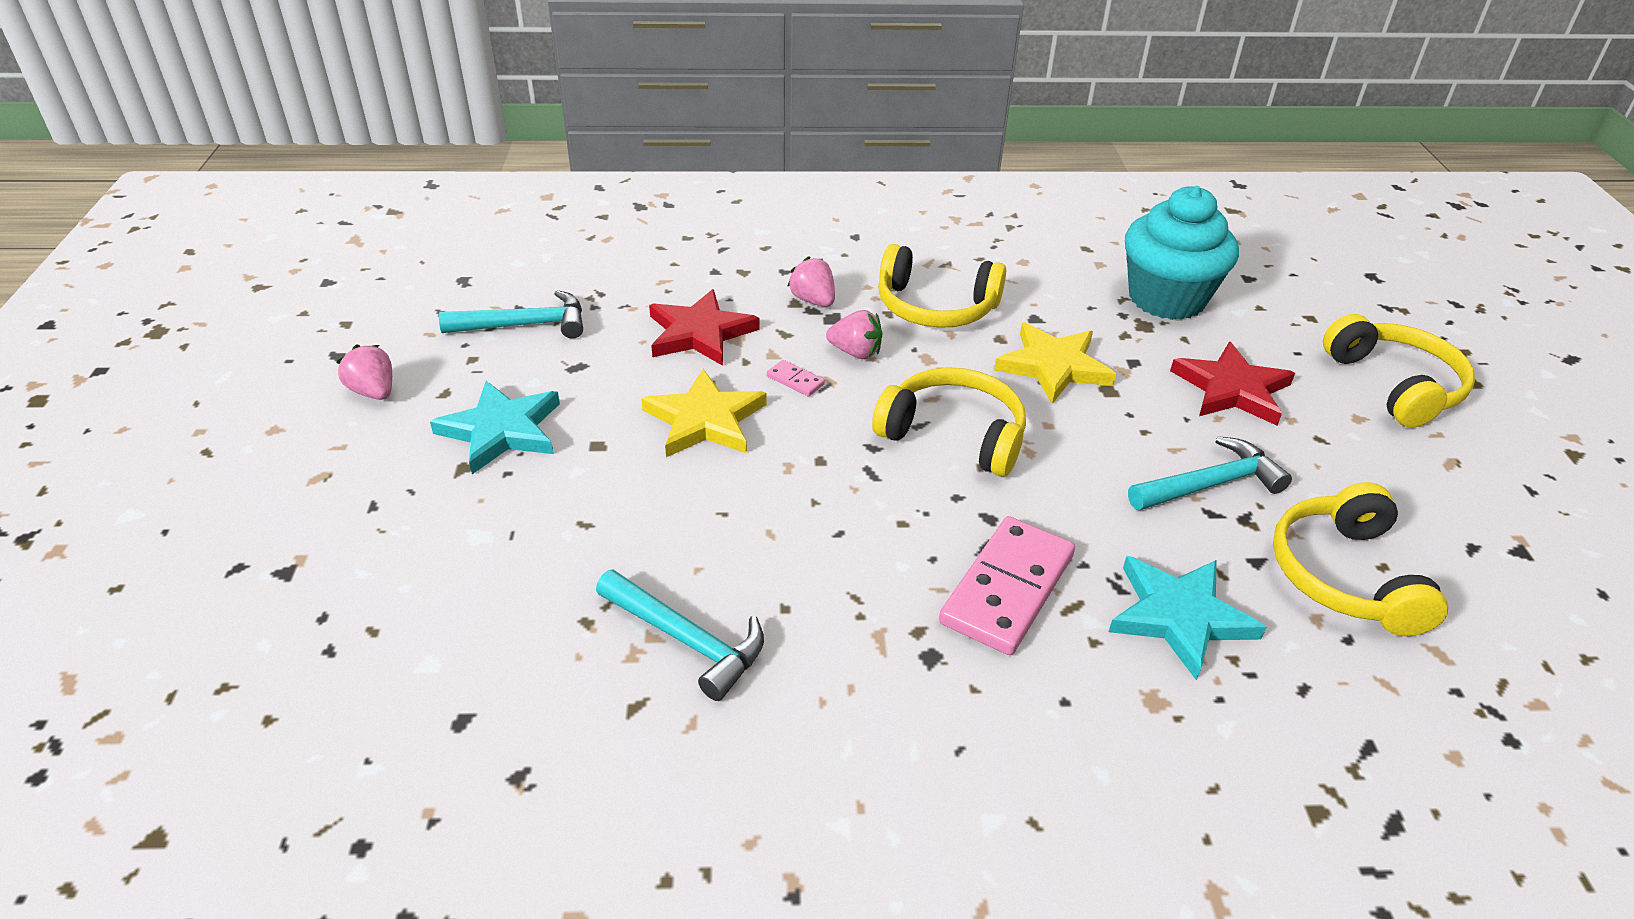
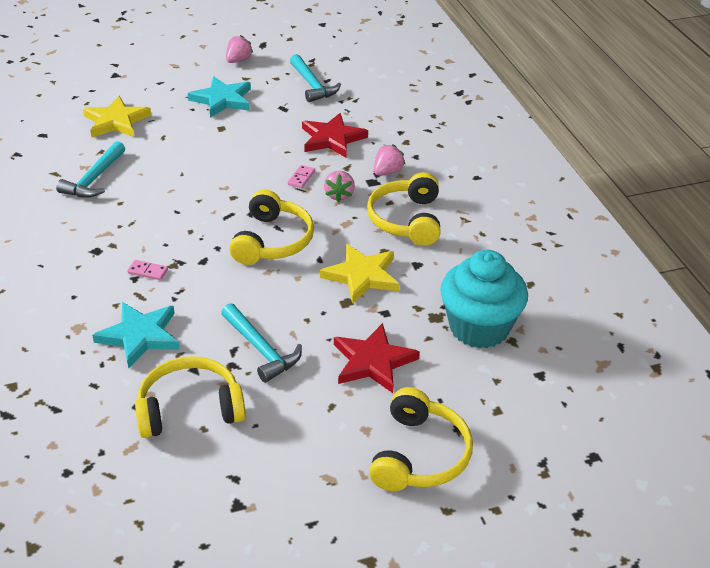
camera: 75 degrees right, 0 degrees up
yellow star [641,369,767,457] -> yellow star moved to [83,96,151,138]
pink domino [939,516,1075,655] -> pink domino [127,260,168,280], size x0.42
yellow headphones [1323,314,1475,428] -> yellow headphones turned 45 degrees counterclockwise [369,387,473,491]

